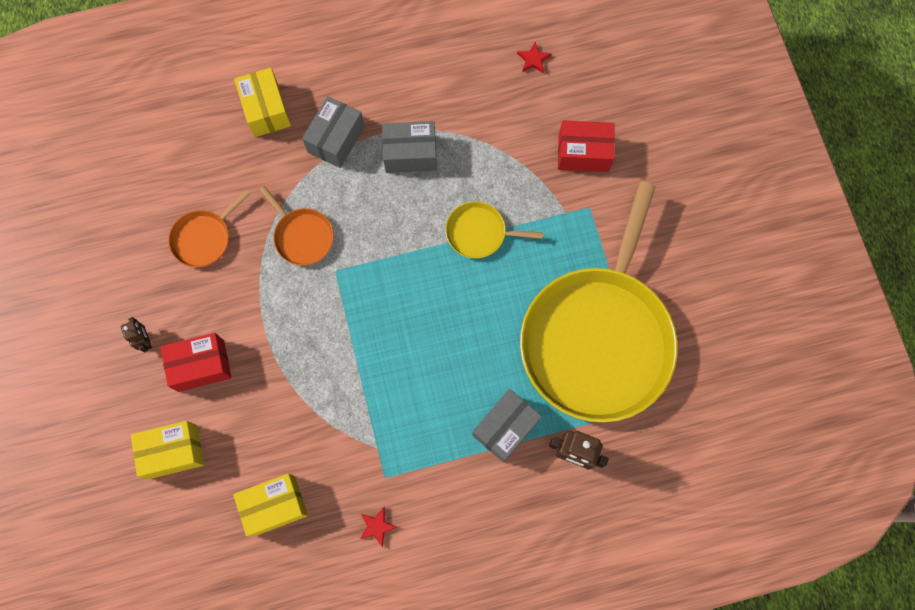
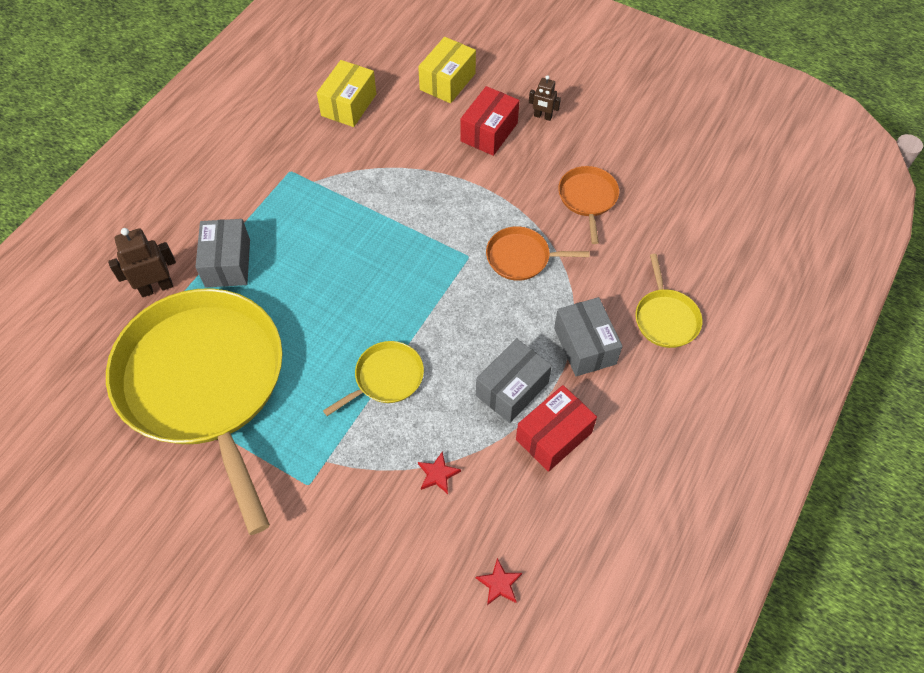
camera: 135 degrees right, 15 degrees down
yellow box [234,67,291,137] -> yellow pan [635,254,702,348]
red star [360,507,398,547] -> red star moved to [418,451,461,494]
red box [558,120,615,172] -> red box moved to [516,385,597,472]

